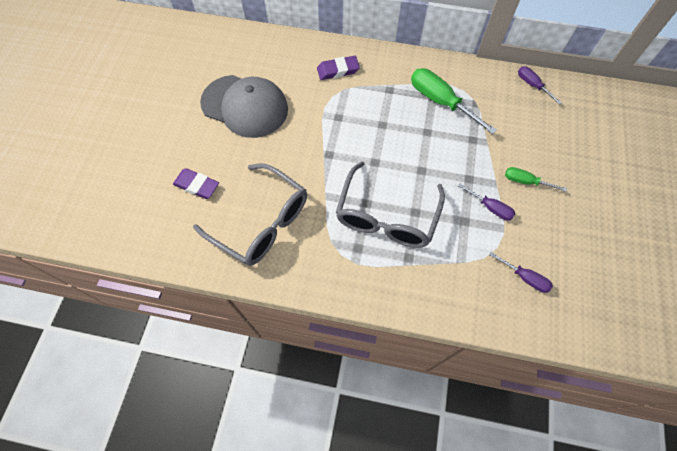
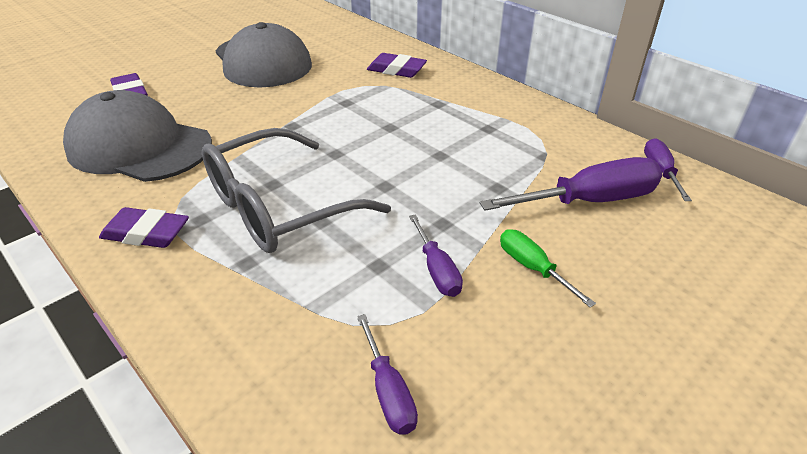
camera: 35 degrees right, 25 degrees down
grey glasses [193,163,307,266] -> grey cap [63,90,212,182]
green screwdriver [411,68,497,134] -> none
none -> purple eraser [99,207,189,248]
none -> purple screwdriver [480,157,662,211]

